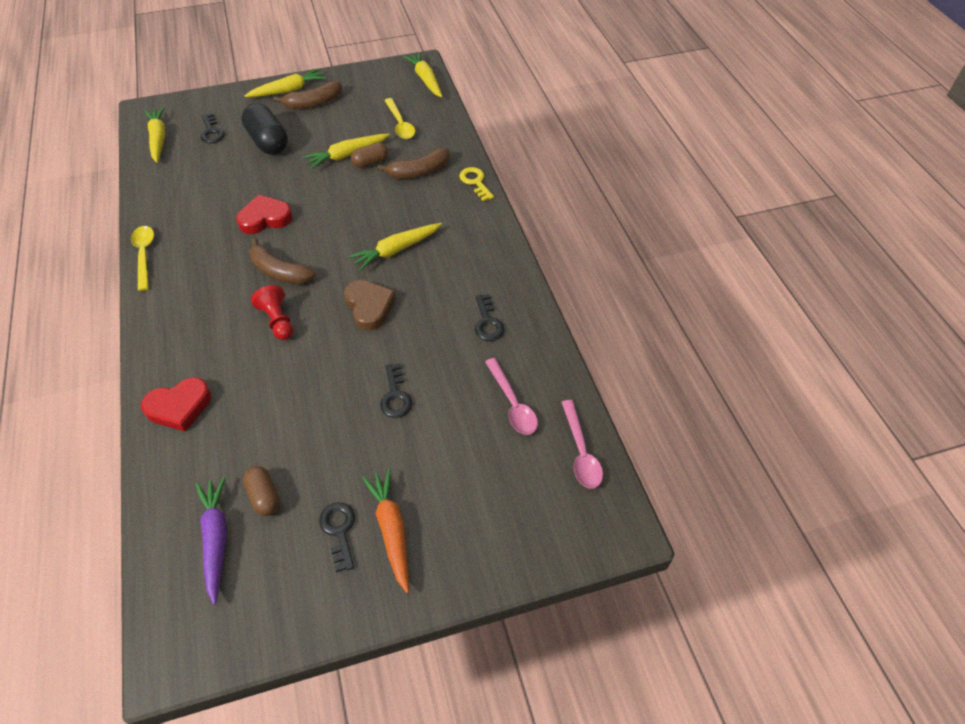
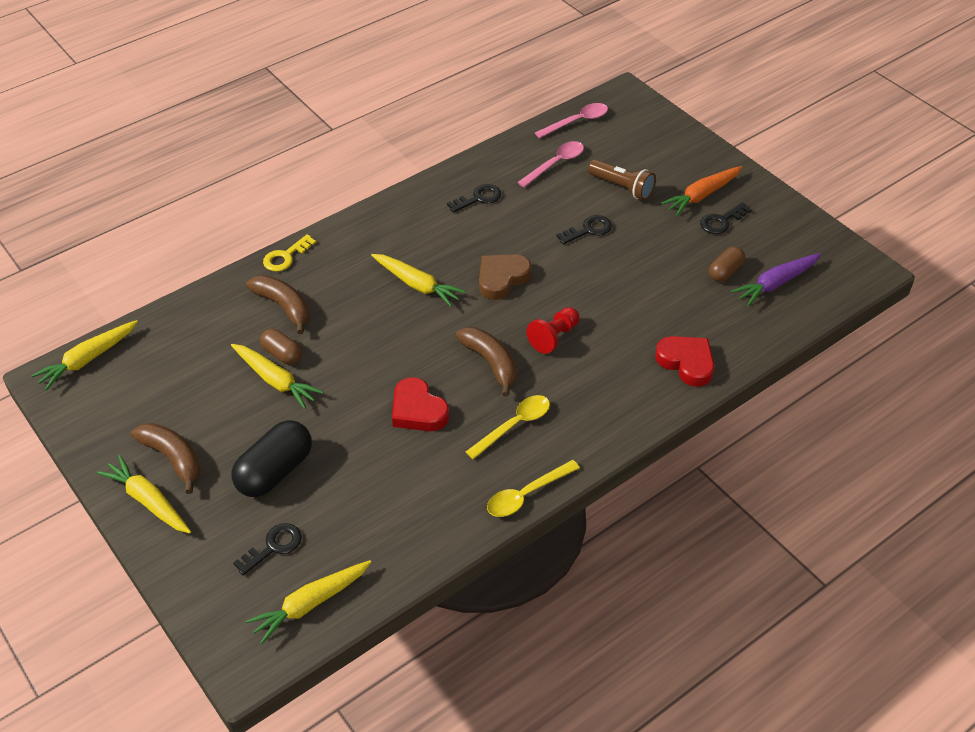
camera: 110 degrees left, 5 degrees down
brown banana [249,238,316,284] -> brown banana turned 45 degrees counterclockwise [456,327,517,397]
yellow spoon [384,98,415,139] -> yellow spoon moved to [466,395,550,459]
none -> brown flashlight [588,159,656,200]

